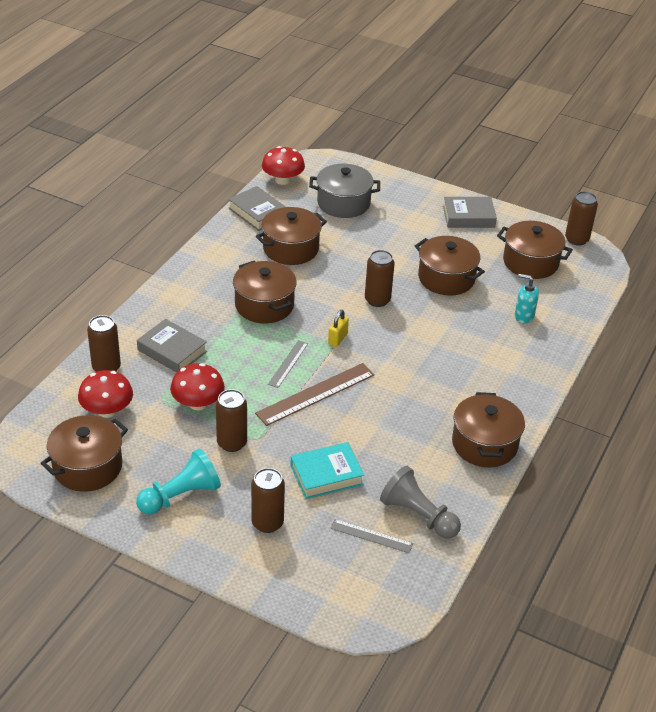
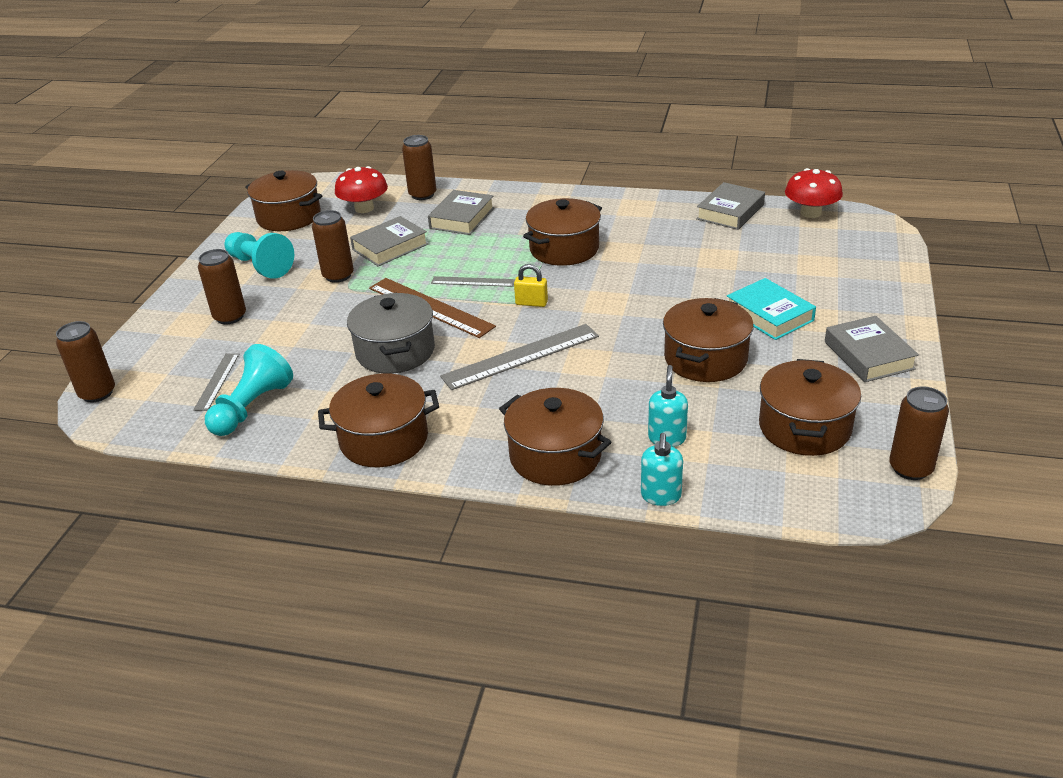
camera: 80 degrees right, 5 degrees down
red mushroom [170,363,225,410] -> grey book [350,216,428,266]
brown pot [256,207,327,265] -> brown pot moved to [499,388,611,486]
turquoise book [290,442,364,499] -> turquoise book moved to [727,278,816,340]
grey pot [309,164,380,218] -> grey pot moved to [347,293,435,374]
brown can [365,250,395,307] -> brown can moved to [56,321,115,403]
grey pawn [380,466,461,539] -> turquoise pawn [205,344,293,436]
none -> grey ruler [440,324,599,390]
none -> turquoise soap dispenser [641,433,683,506]

